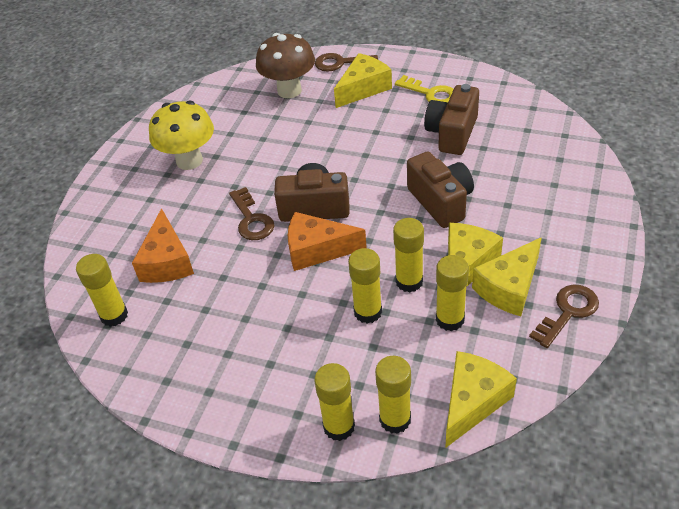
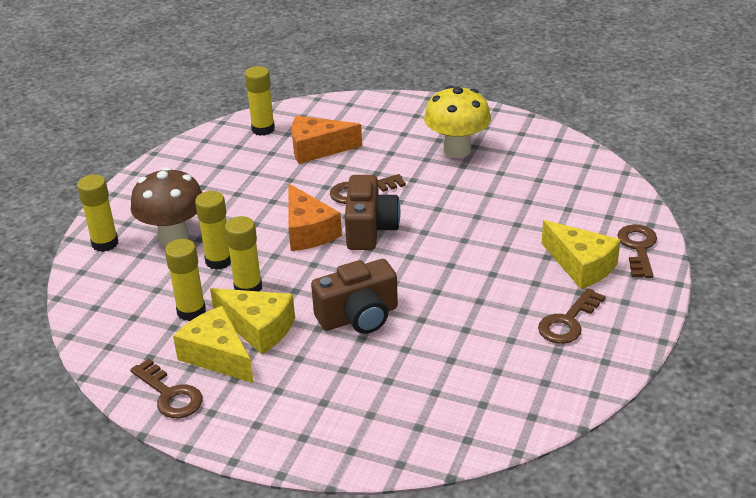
camera: 90 degrees right, 10 degrees down
brown mushroom [256,33,315,98] -> brown mushroom moved to [131,167,202,246]
orange cheese [288,212,367,271] -> orange cheese turned 150 degrees clockwise [288,184,342,251]
yellow glue stick [375,356,411,434] -> none
yellow key [395,75,454,102] -> brown key [538,288,605,344]
brown camera [424,84,479,155] -> none
yellow cheese [445,351,517,448] -> none

